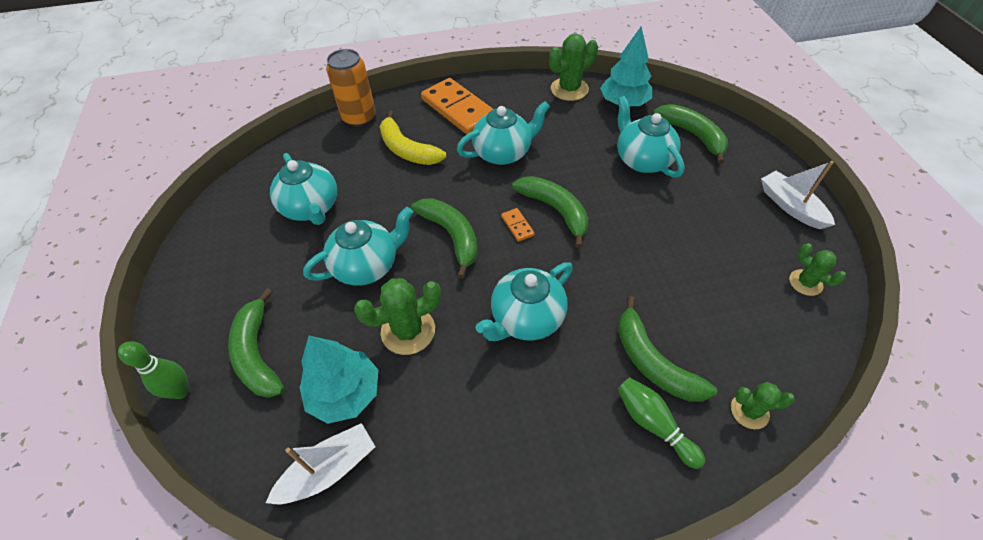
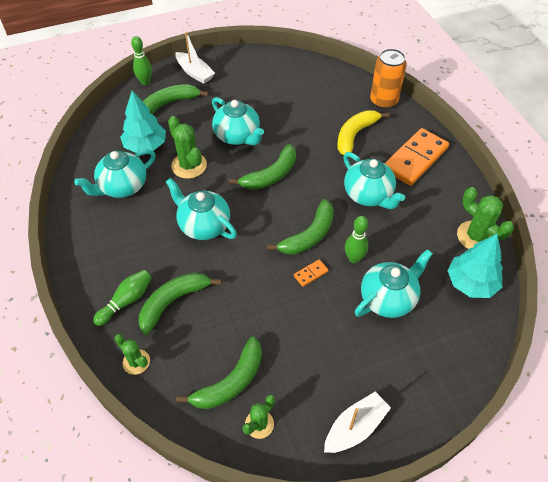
camera: 80 degrees right, 0 degrees up
white boat [266,423,375,504] -> white boat moved to [175,32,215,84]
turquoise teapot [270,153,337,225] -> turquoise teapot moved to [74,149,156,198]
orange domino [501,208,535,242] -> orange domino moved to [294,259,329,287]
green banana [653,104,728,164] -> green banana moved to [176,337,262,409]
green cactus [731,382,795,429] -> green cactus turned 45 degrees counterclockwise [114,334,150,375]
none -> green bowling pin [345,216,368,263]

